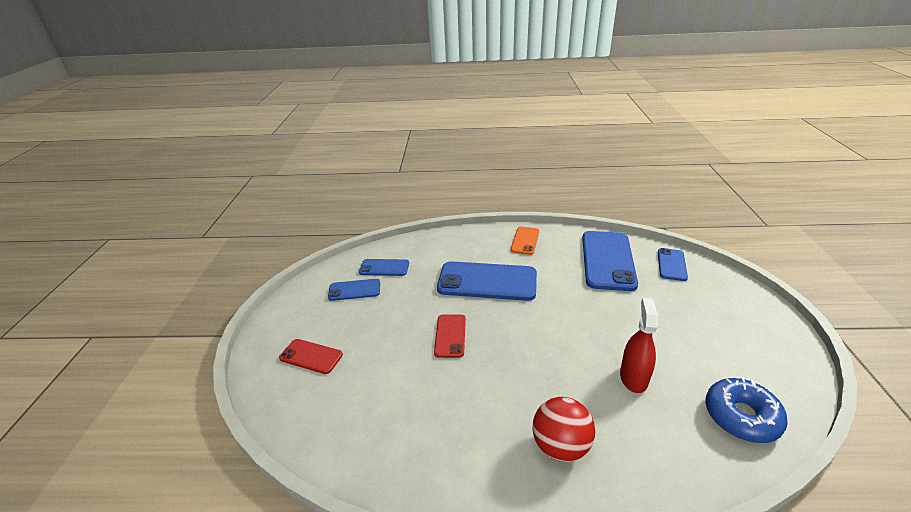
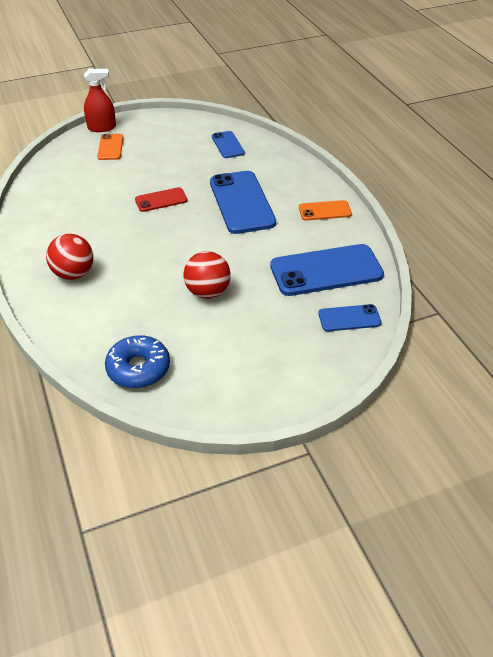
camera: 65 degrees right, 10 degrees up
red phone [279,339,343,374] -> orange phone [97,134,124,160]
blue phone [328,279,380,301] -> none
red spray bottle [620,298,658,393] -> red spray bottle moved to [84,69,116,132]
none -> red ball [183,251,231,299]

